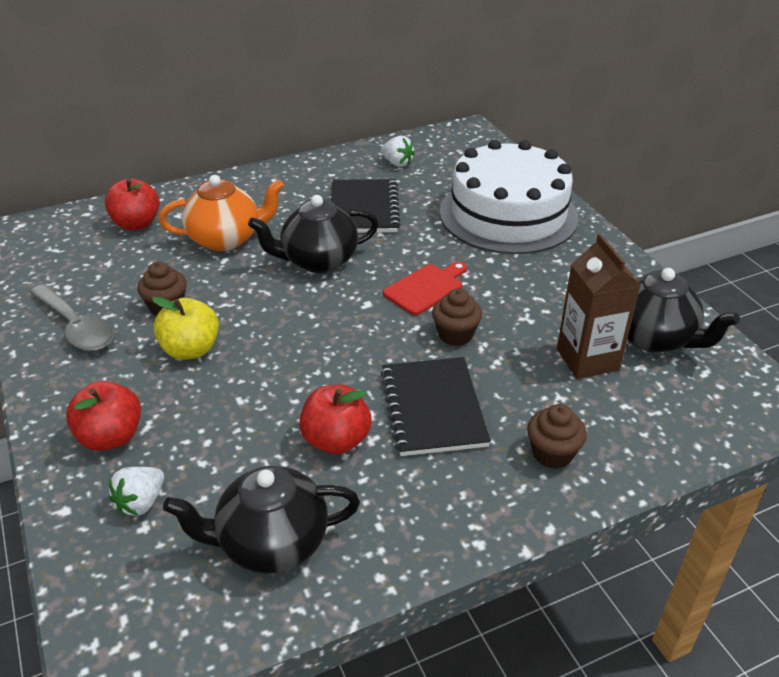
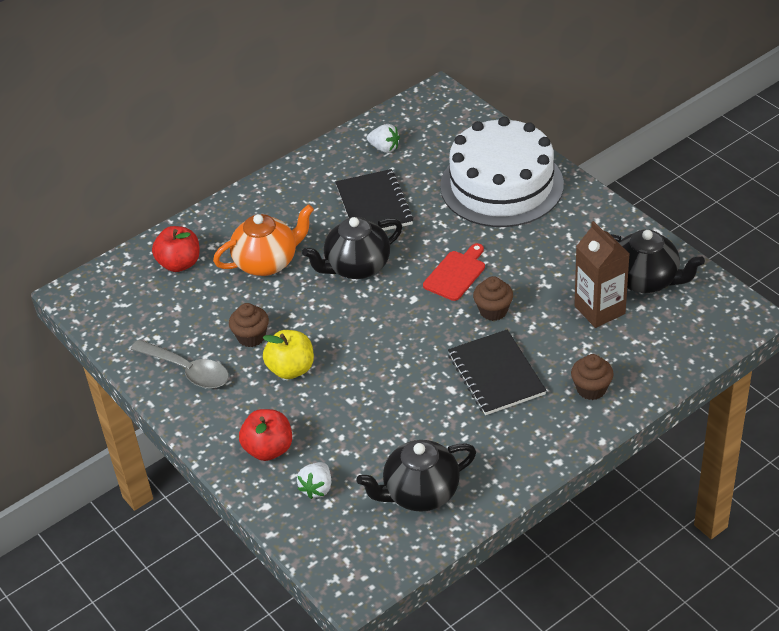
camera: 10 degrees left, 5 degrees up
red apple [299,385,372,454] -> none

